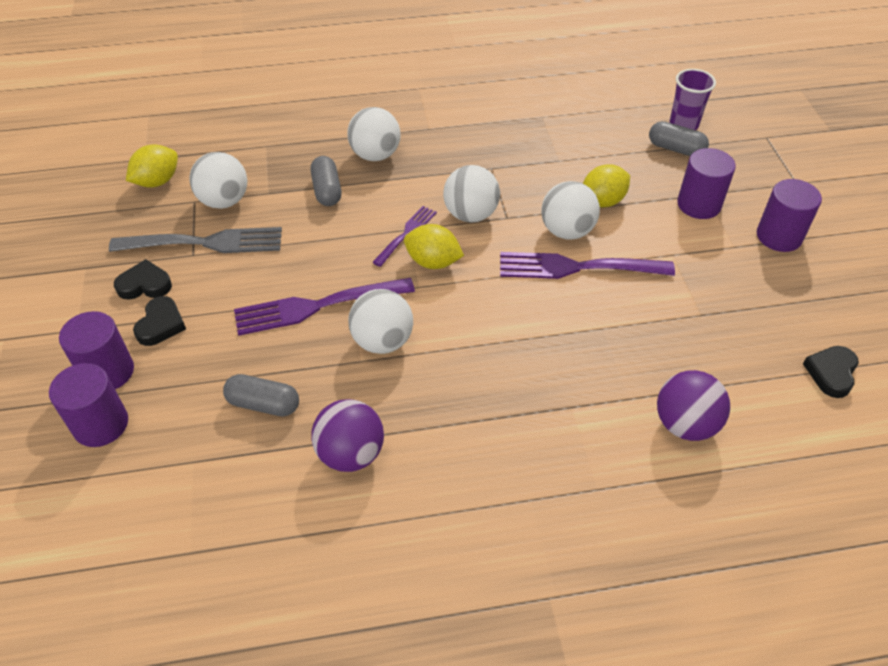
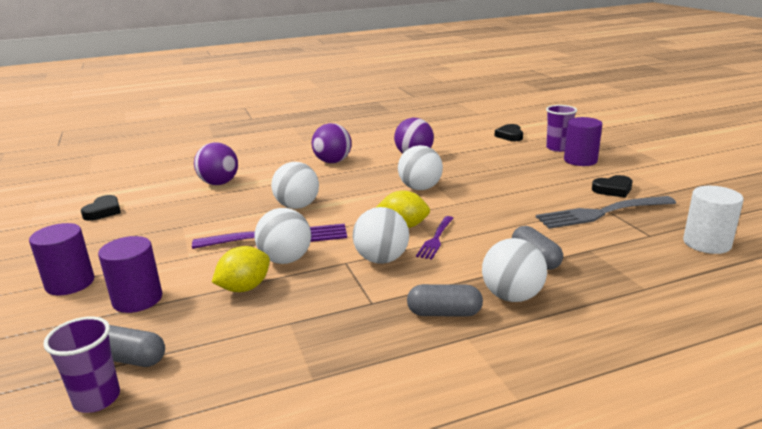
camera: 170 degrees right, 25 degrees down
purple cylinder [49,363,128,447] -> purple cup [546,105,577,152]
yellow lemon [126,144,178,188] -> white cylinder [683,186,744,254]
black heart [133,296,186,346] -> black heart moved to [494,124,523,141]
white ball [190,152,247,209] -> white ball moved to [271,162,319,209]
grey capsule [223,374,299,417] -> grey capsule moved to [407,284,483,317]
purple fork [234,278,415,336] -> none
none -> purple ball [312,123,352,163]

